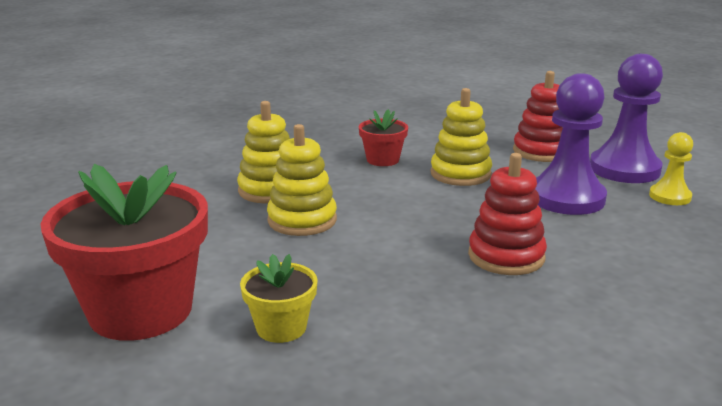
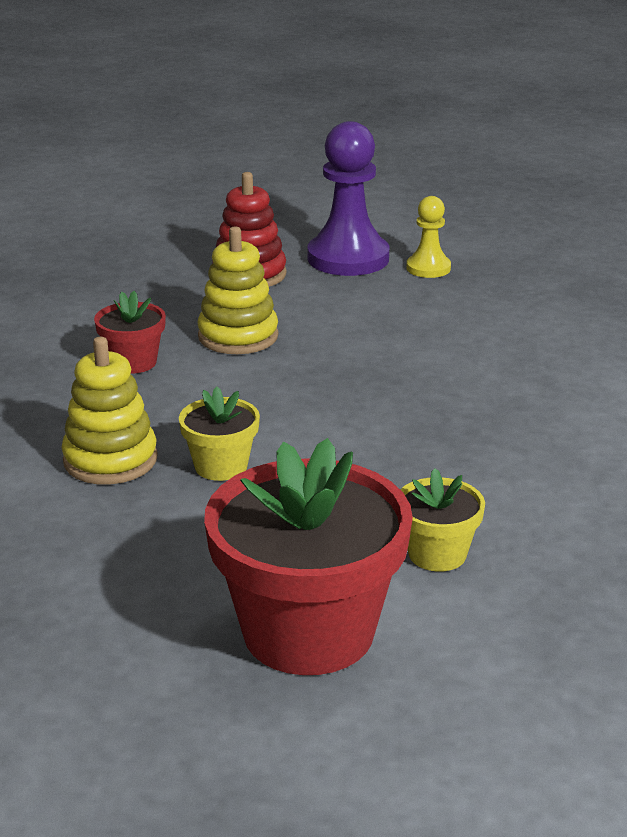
camera: 55 degrees left, 5 degrees up
yellow stacking toy [267,124,337,236] -> yellow flower pot [179,386,260,481]
red stacking toy [468,153,547,275] -> none
purple pawn [535,73,607,215] -> none

